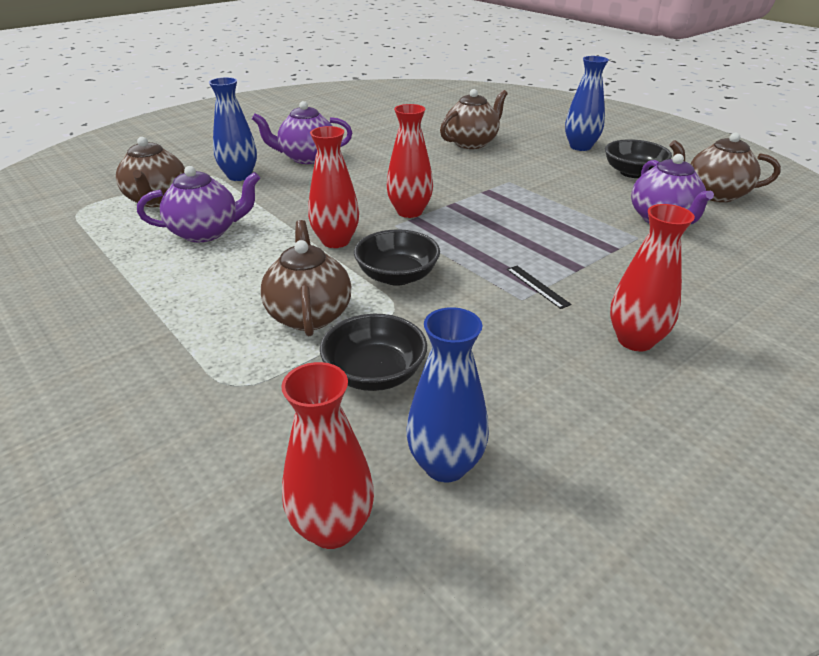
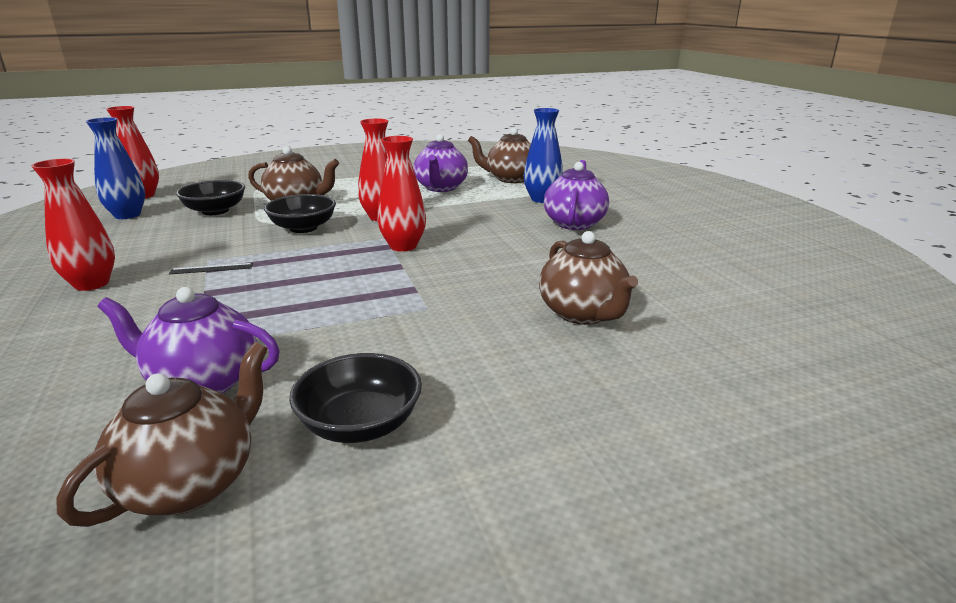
camera: 110 degrees right, 10 degrees down
blue vase [565,56,609,151] -> none

